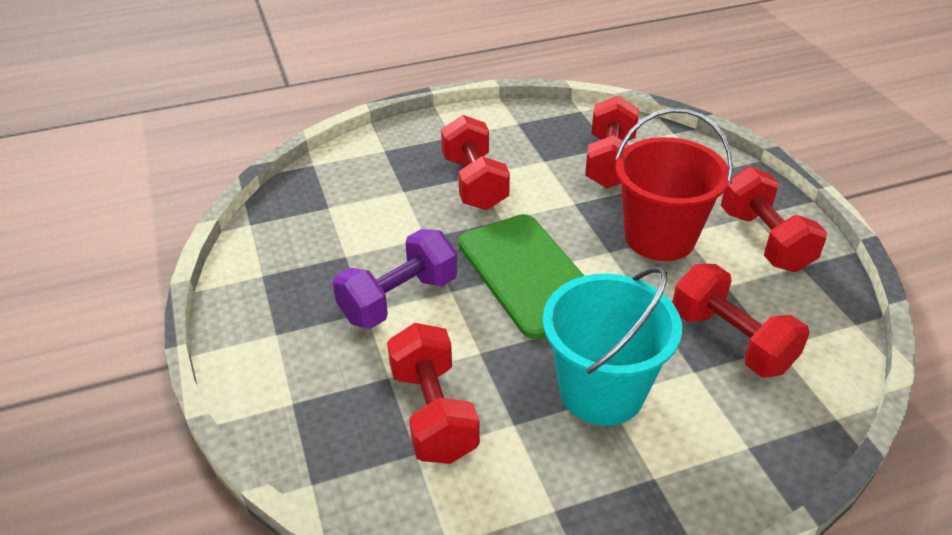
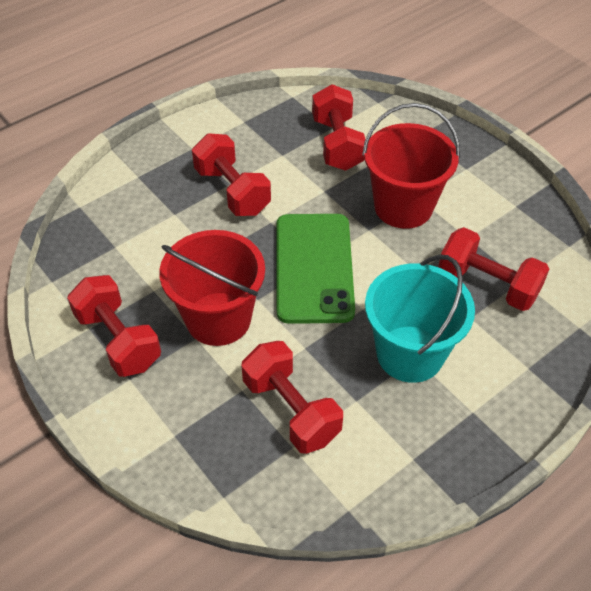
camera: 20 degrees left, 10 degrees up
purple dumbbell [333,229,457,329] -> red bucket [159,230,265,346]
green phone [458,214,584,339] -> green phone turned 45 degrees clockwise [277,214,355,324]
red dumbbell [721,167,827,272] -> red dumbbell moved to [67,275,161,377]

